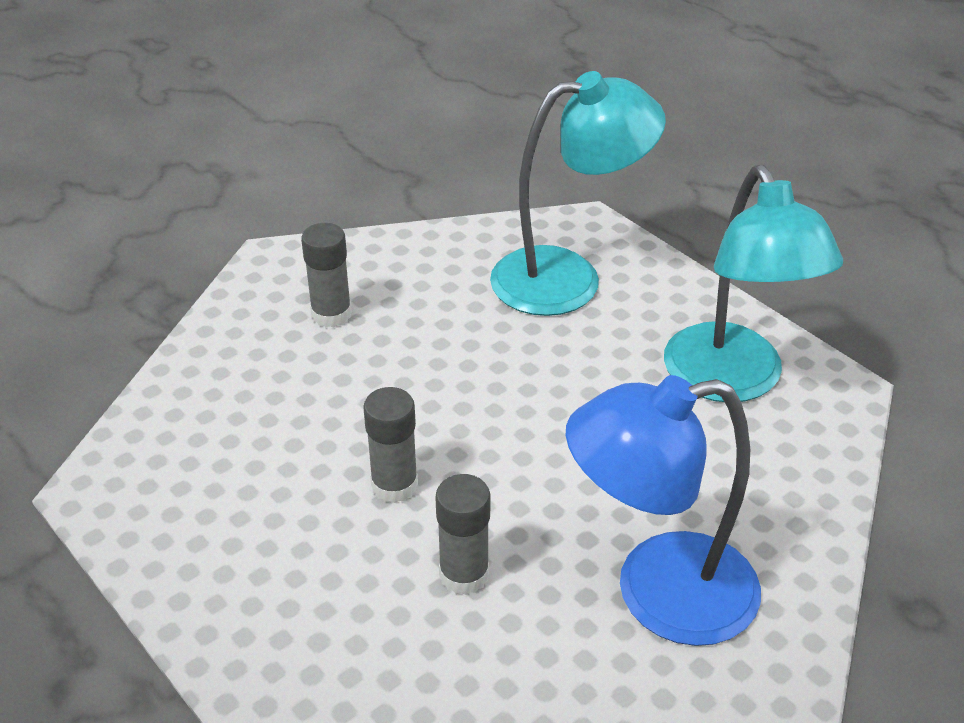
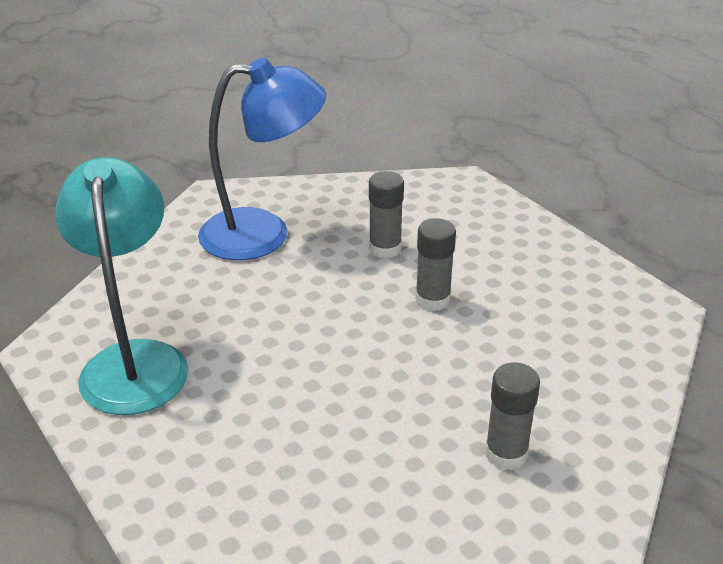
camera: 175 degrees left, 5 degrees down
turquoise lamp [490,71,666,316] -> none

